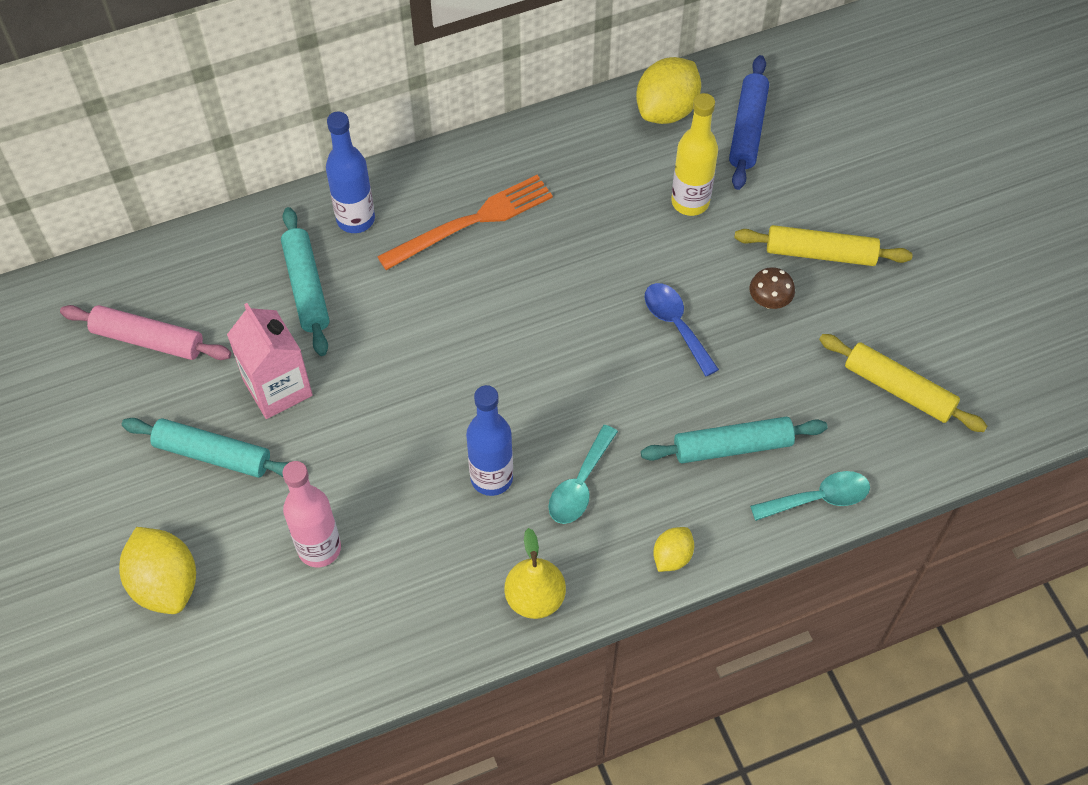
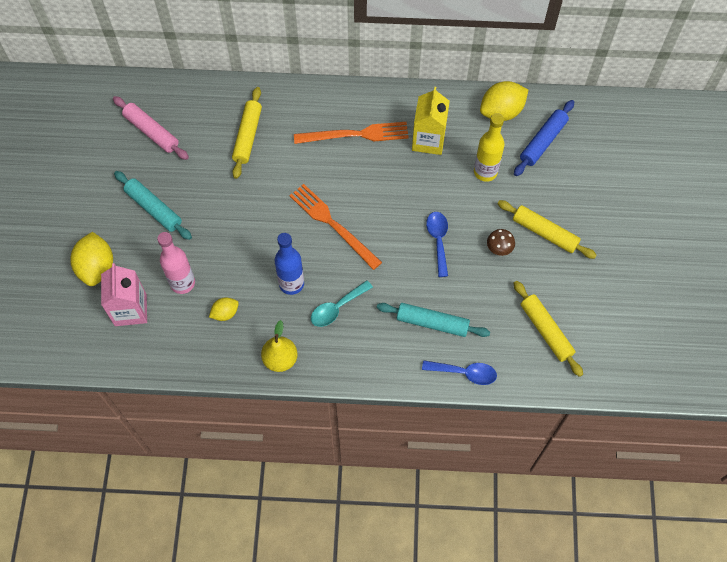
camera: 25 degrees right, 5 degrees up
pink carton [227,303,313,419] -> pink carton moved to [101,263,147,326]
turquoise rolling pin [281,207,329,356] -> yellow rolling pin [232,87,262,179]
blue bottle [326,112,375,233] -> none
yellow lemon [653,527,694,572] -> yellow lemon moved to [209,297,239,321]
turquoise spoon [750,471,870,521] -> blue spoon [422,360,497,385]
none -> orange fork [289,184,382,270]
none -> yellow carton [412,87,450,155]

